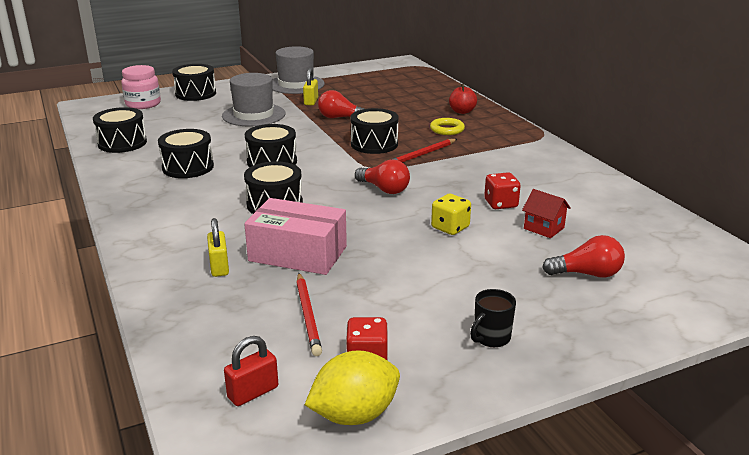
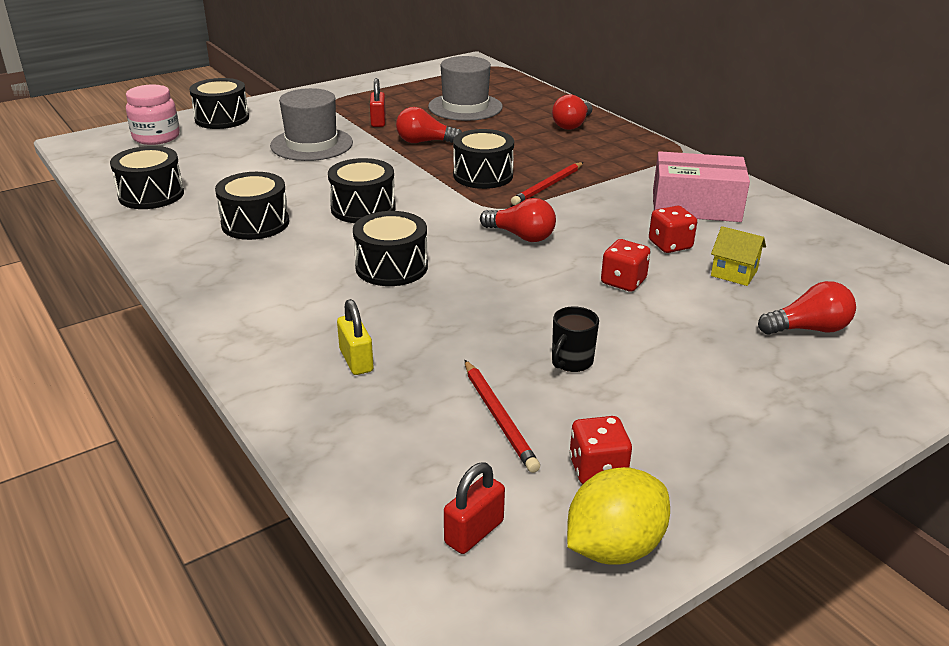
camera: 10 degrees left, 5 degrees up
pink box [244,198,347,275] -> pink box moved to [653,151,750,222]
grey hat [272,46,325,94] -> grey hat moved to [428,56,503,121]
yellow padlock [303,68,318,105] -> red padlock [370,78,386,127]
yellow ring [430,118,465,135] -> none
yellow dice [431,194,471,235] -> red dice [601,239,650,292]
red apple [449,84,477,114] -> red light bulb [552,94,592,130]
black mug [470,289,516,347] -> black mug moved to [552,306,599,372]
red house [522,189,571,238] -> yellow house [711,226,766,286]

